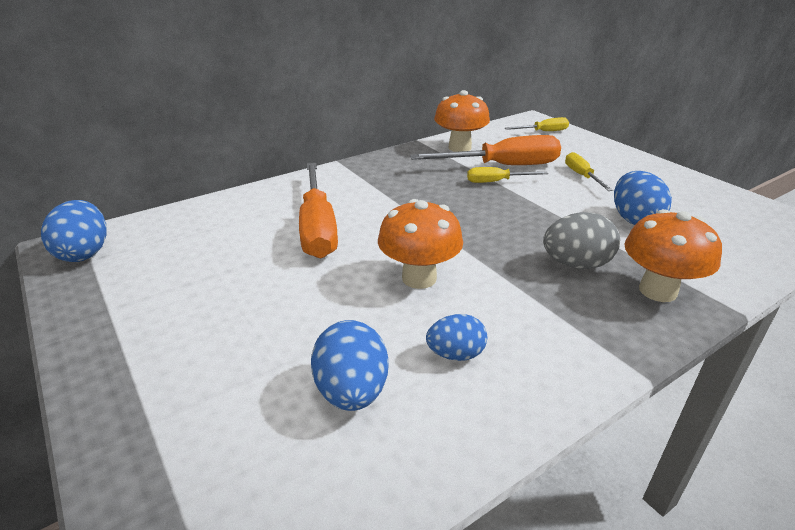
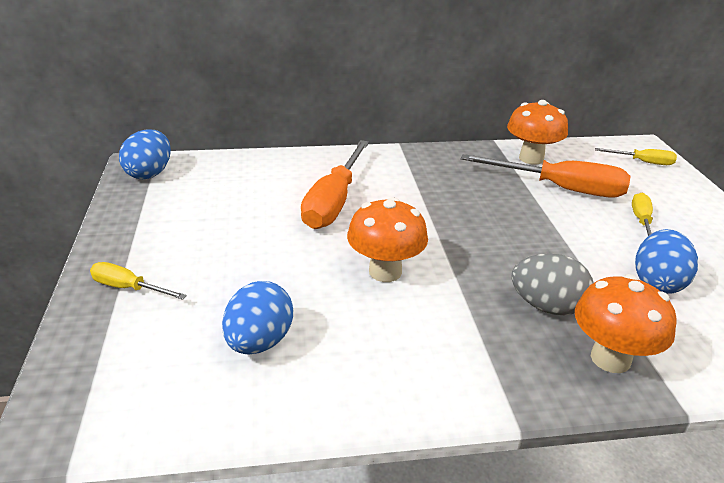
camera: 25 degrees right, 0 degrees up
blue egg [426,314,487,361] -> none
yellow screwdriver [467,167,548,183] -> yellow screwdriver moved to [90,262,187,300]

